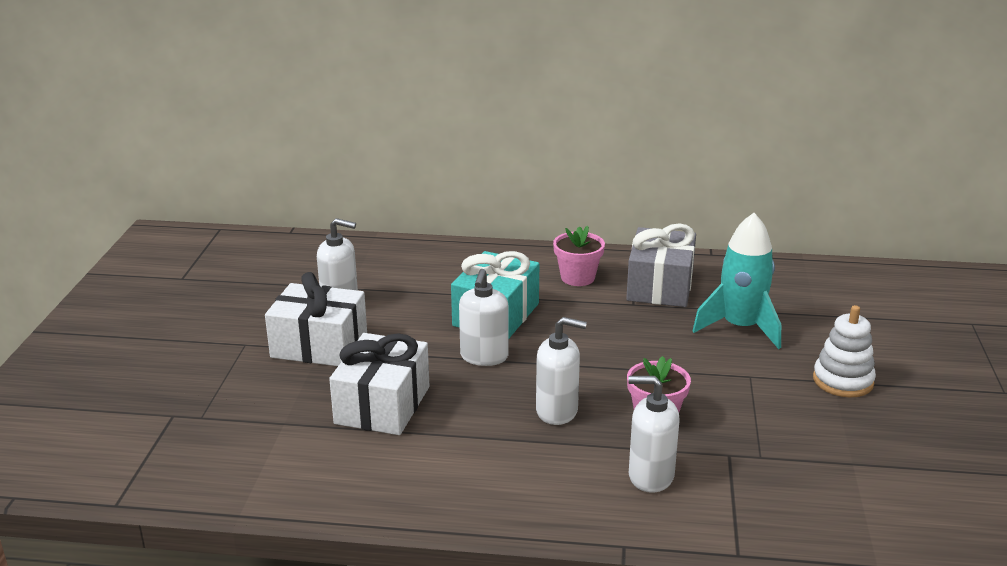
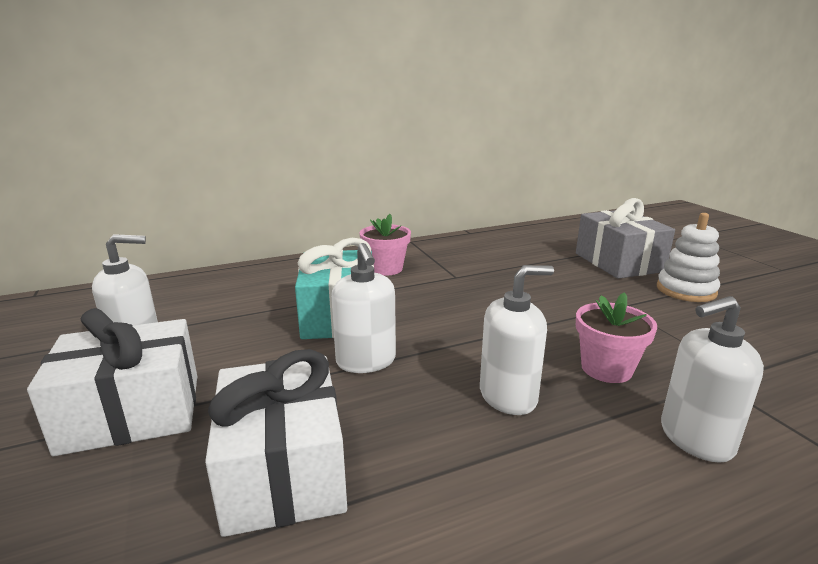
camera: 30 degrees left, 5 degrees down
grey gift [626,223,696,307] -> grey gift moved to [576,198,675,279]
turquoise rocket [693,213,781,349] -> none

